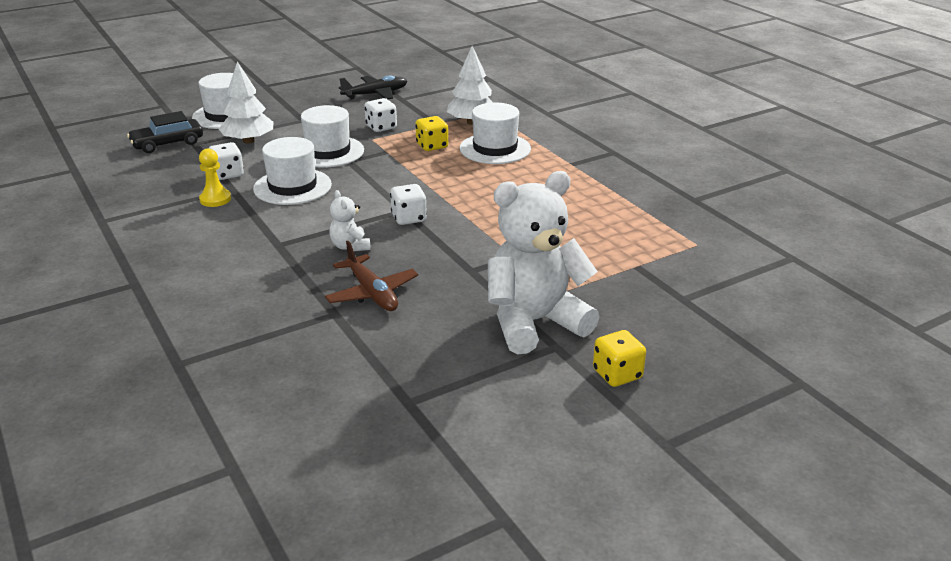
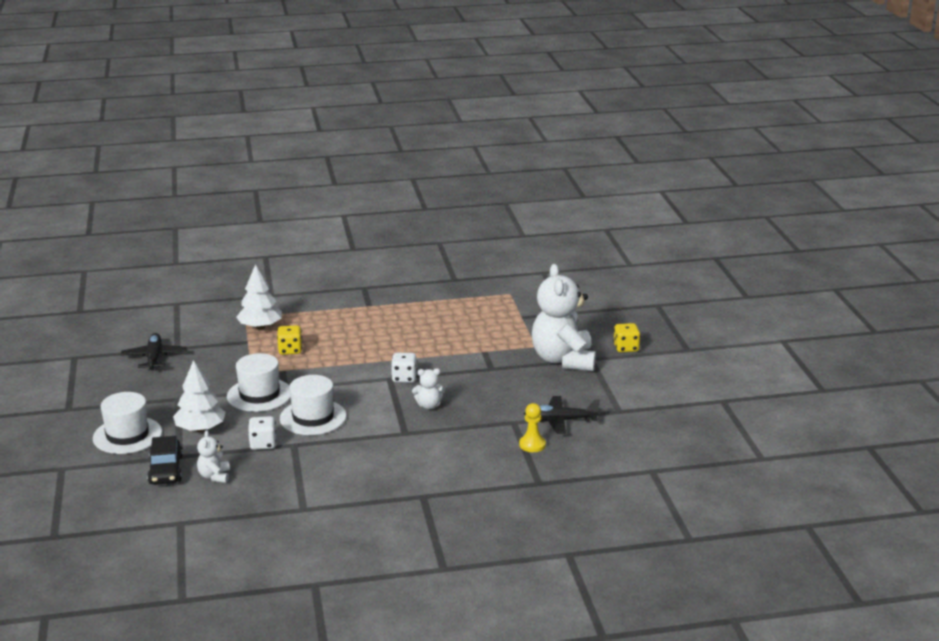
camera: 70 degrees left, 5 degrees down
yellow pawn [199,148,231,207] -> yellow pawn moved to [519,403,546,452]
brown plane [325,241,418,311] -> none
white dice [364,98,397,132] -> none
white hat [460,102,531,164] -> none
none -> white teddy bear [197,430,230,483]
none -> black plane [524,396,600,434]

